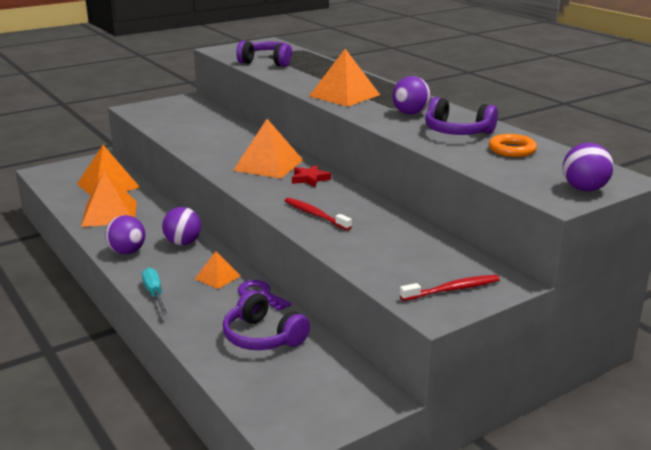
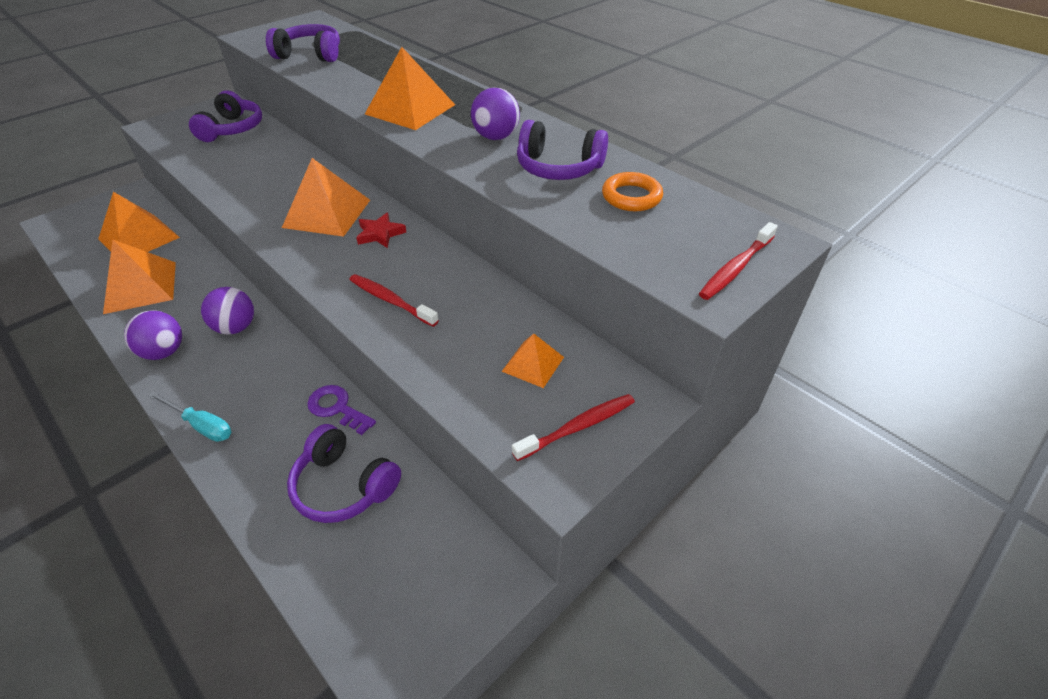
camera: 10 degrees left, 20 degrees up
turquoise screwdriver [142,268,168,315] -> turquoise screwdriver turned 150 degrees clockwise [148,391,232,442]
orange pyramid [195,251,240,289] -> orange pyramid moved to [502,333,564,388]
purple ball [563,143,614,191] -> red toothbrush [699,222,778,300]
none -> purple headphones [189,90,262,142]

